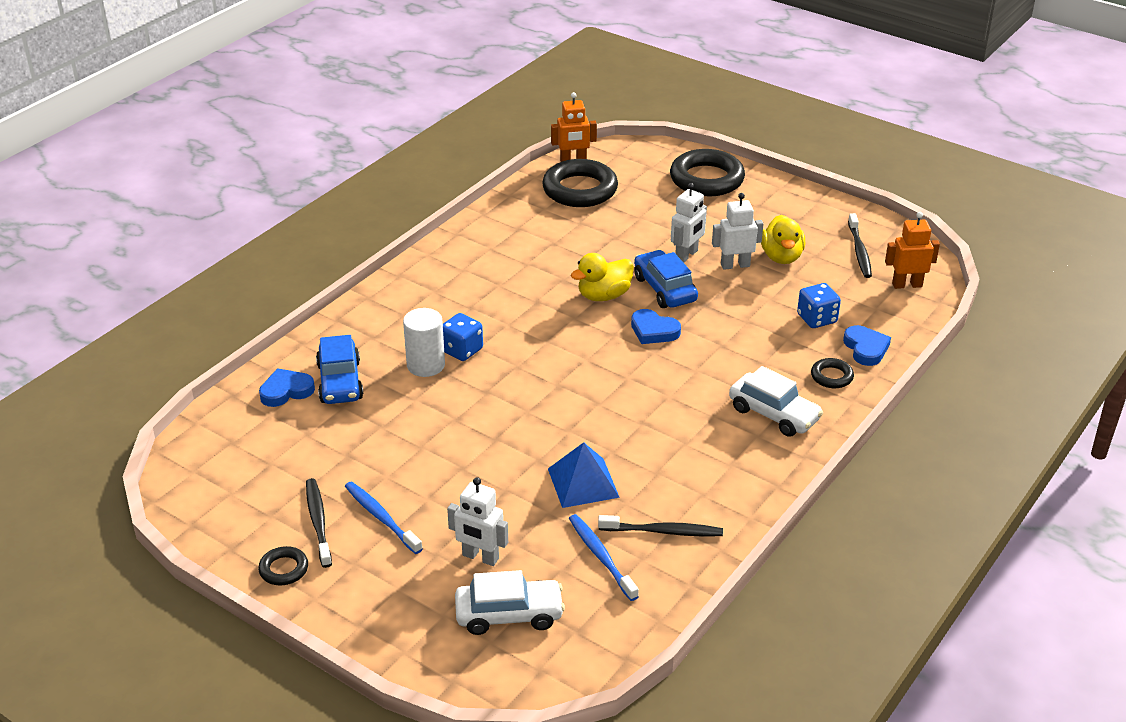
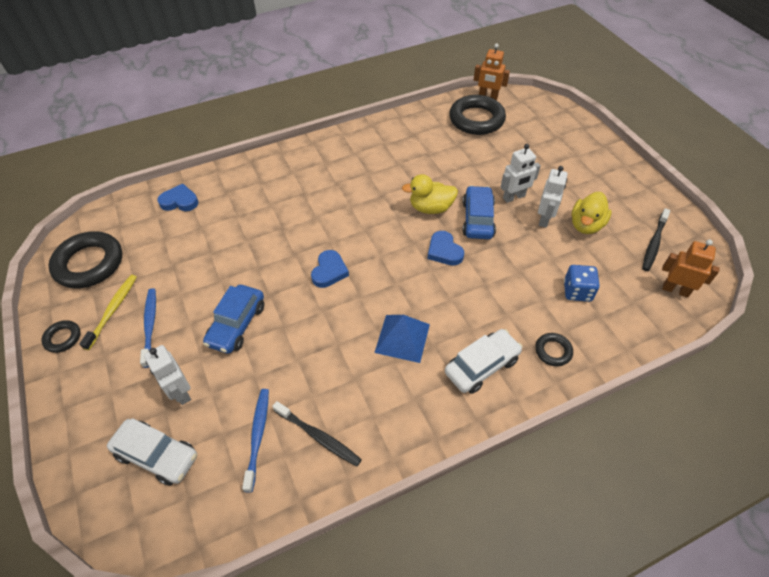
camera: 30 degrees right, 15 degrees up
black toothbrush [306,478,332,568] -> yellow toothbrush [79,275,137,350]
blue car [316,335,363,404] -> blue car moved to [203,285,264,354]
white cylinder [403,308,445,377] -> none
blue dice [443,313,483,361] -> none
blue pyramid [548,442,620,508] -> blue pyramid moved to [374,315,430,363]
black ring [670,149,745,196] -> black ring moved to [48,231,122,289]
white robot [712,193,763,270] -> white robot turned 90 degrees clockwise [538,166,568,227]
white car [729,366,823,437] -> white car turned 105 degrees counterclockwise [445,329,523,394]
blue heart [843,325,891,366] -> blue heart moved to [311,250,349,288]

